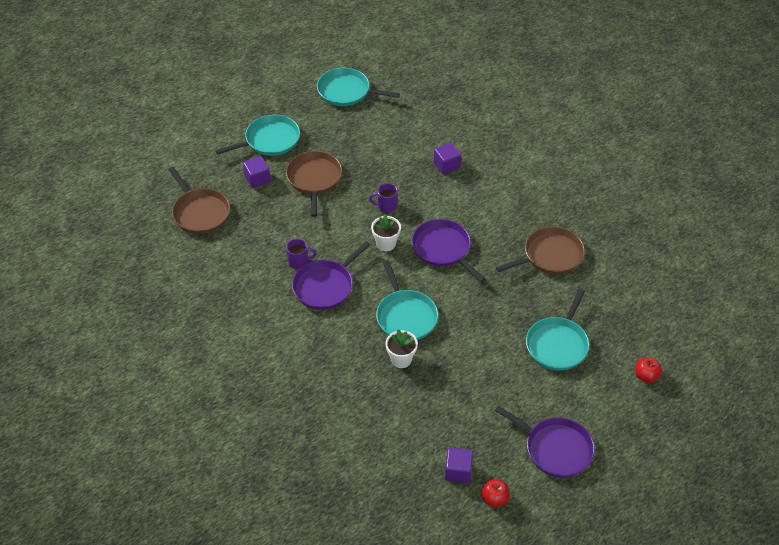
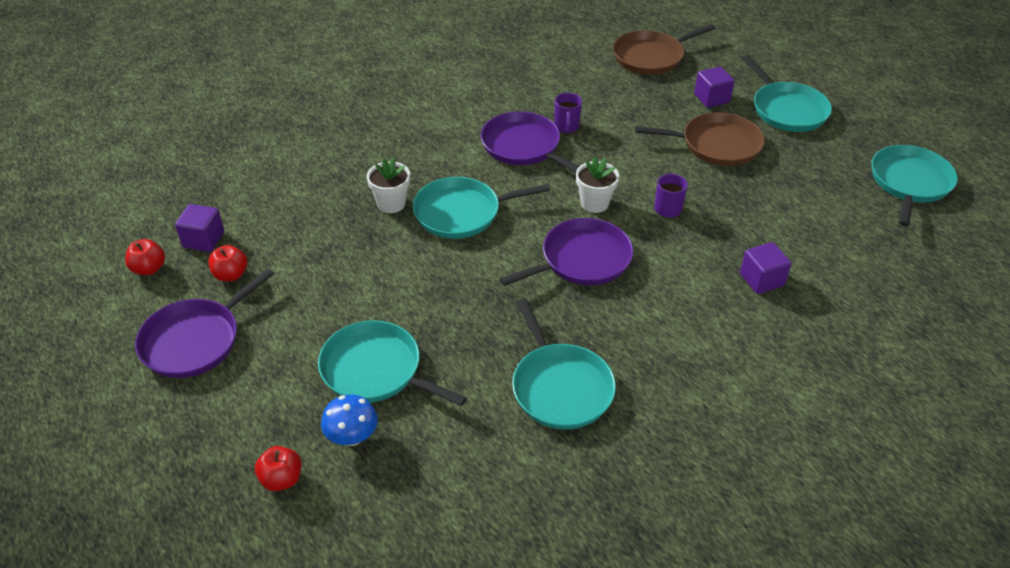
camera: 95 degrees right, 5 degrees down
brown pan [496,226,585,274] -> turquoise pan [512,299,616,430]
none -> red apple [208,245,247,281]
none -> blue mushroom [321,394,378,446]

